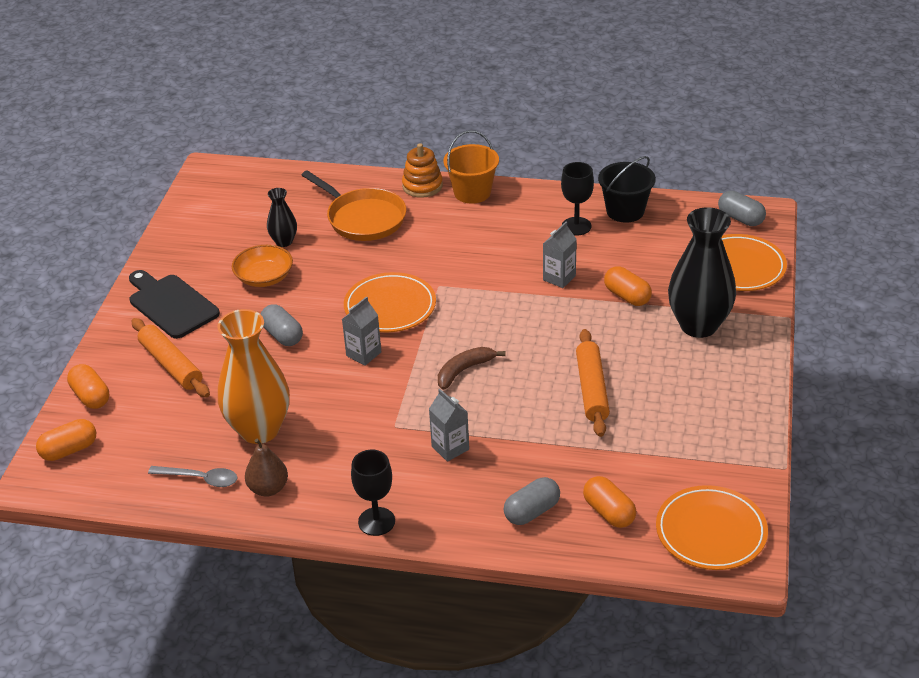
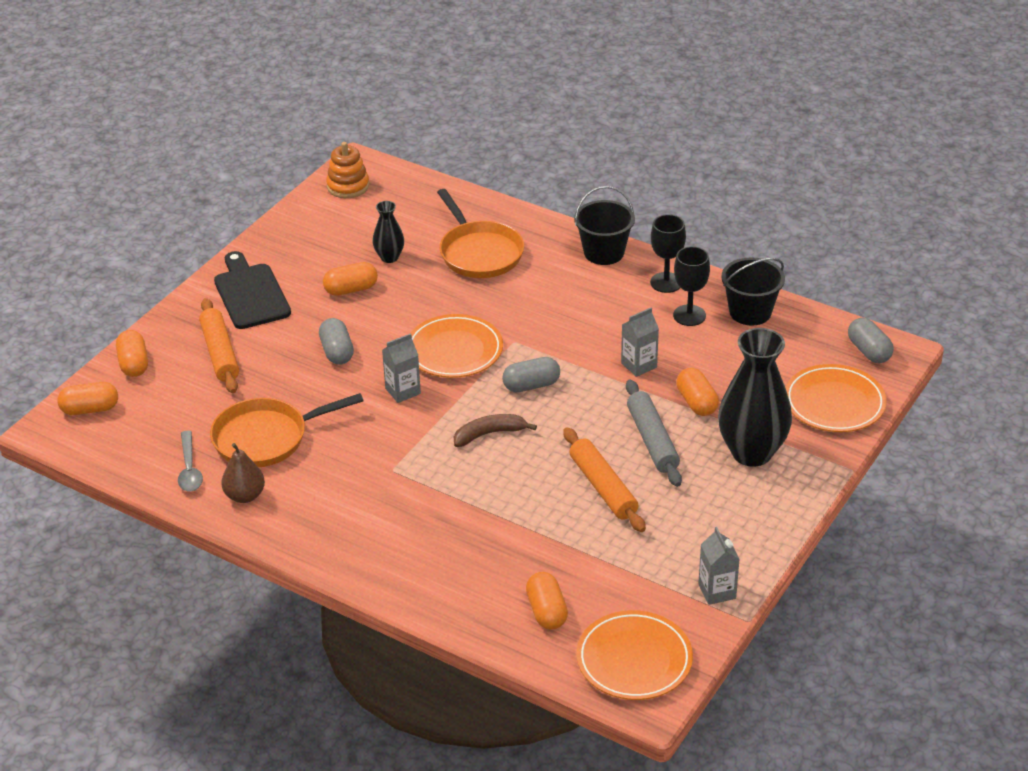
camera: 20 degrees right, 0 degrees up
grey spoon [148,466,238,487] -> grey spoon turned 45 degrees clockwise [178,431,203,491]
orange vase [218,309,290,444] -> orange pan [210,393,364,467]
orange bowl [232,245,293,287] -> orange capsule [323,262,378,296]
black goblet [351,450,395,536] -> black goblet moved to [650,214,686,293]
orange stacking toy [402,143,443,198] -> orange stacking toy moved to [326,142,369,198]
grey carton [429,389,469,462] -> grey carton moved to [698,527,740,605]
orange bucket [444,130,499,204] -> black bucket [574,186,635,265]
grey capsule [504,477,560,525] -> grey capsule moved to [502,357,560,392]
orange rolling pin [576,329,610,437] -> orange rolling pin turned 45 degrees counterclockwise [563,427,646,532]
none -> grey rolling pin [626,379,682,487]

